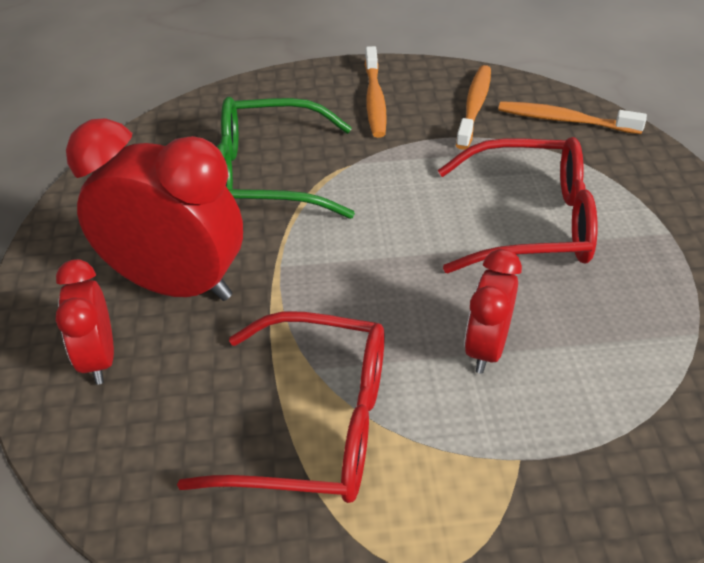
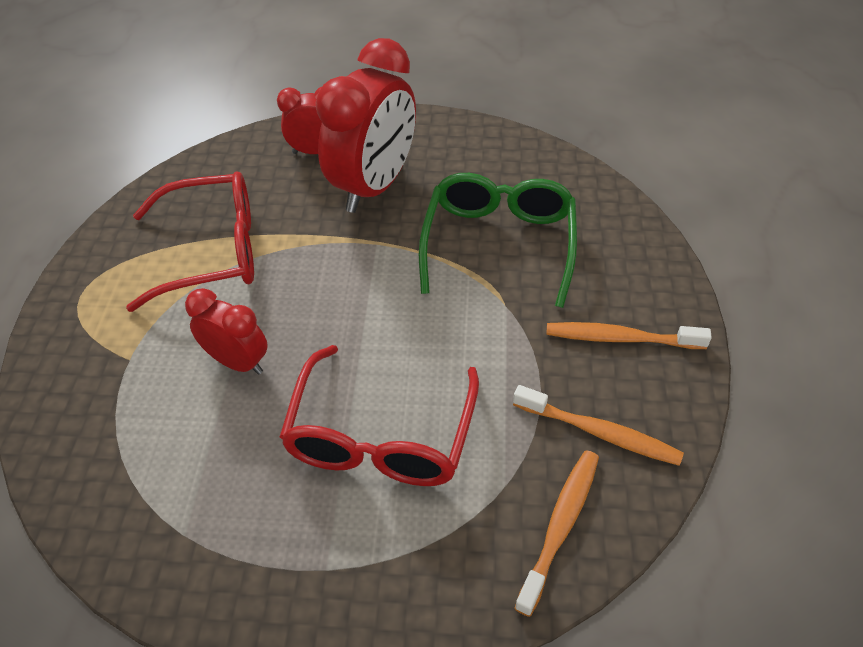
camera: 100 degrees right, 5 degrees up
red glasses [177,311,385,503] -> red glasses turned 120 degrees counterclockwise [126,171,254,312]

